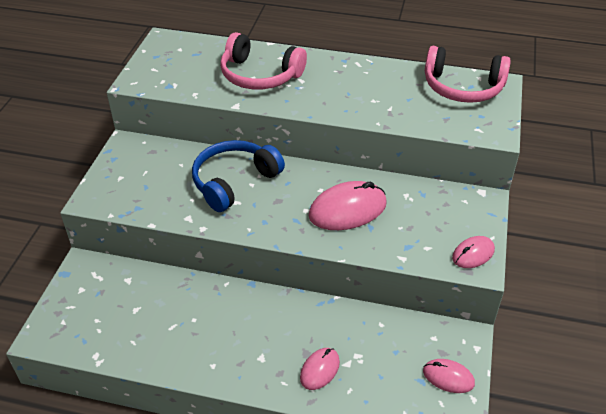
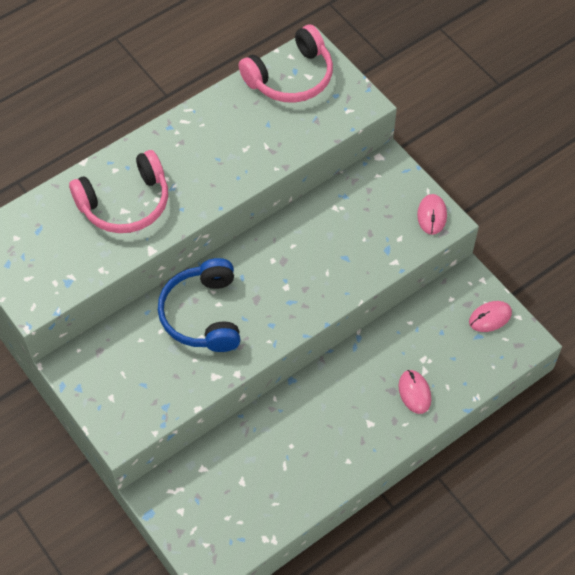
camera: 50 degrees left, 15 degrees up
pink mouse [308,181,387,230] -> none

